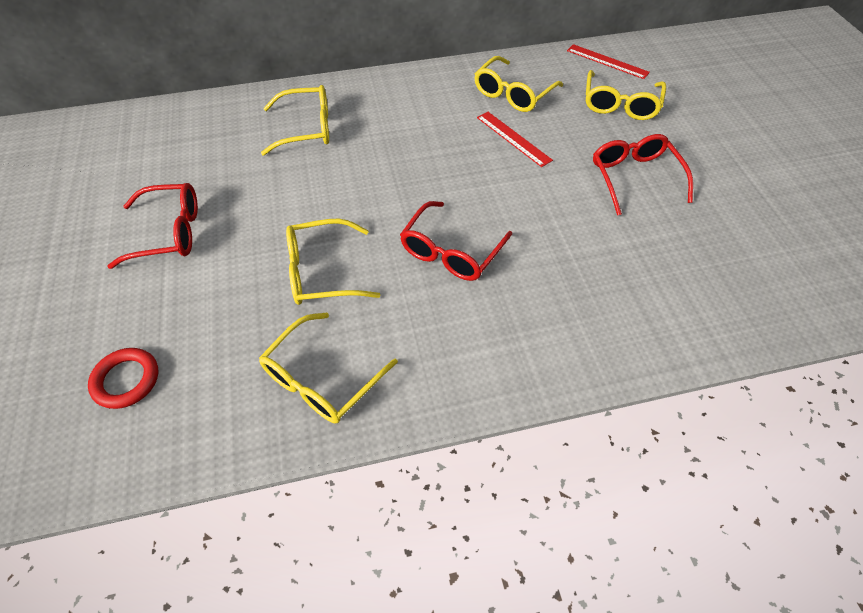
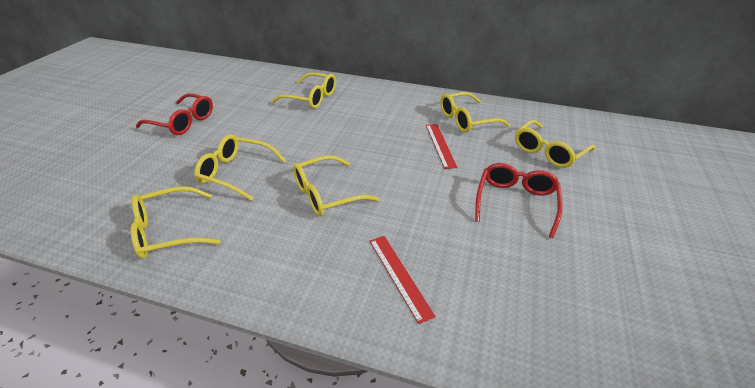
camera: 30 degrees right, 15 degrees down
red ring [88,348,158,409] -> none
red glasses [400,201,512,281] -> yellow glasses [293,155,380,216]
red ruler [567,44,650,79] -> red ruler moved to [370,236,436,324]

